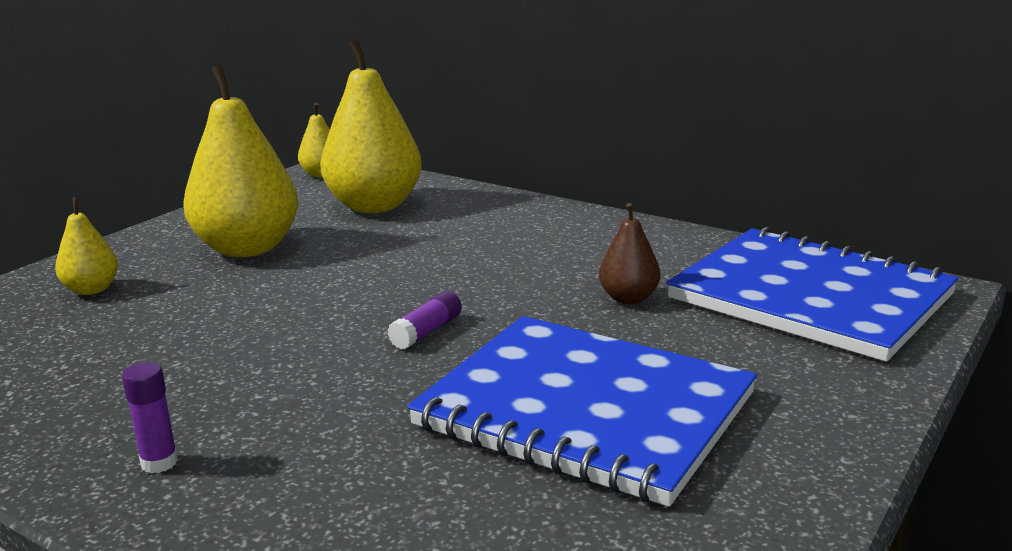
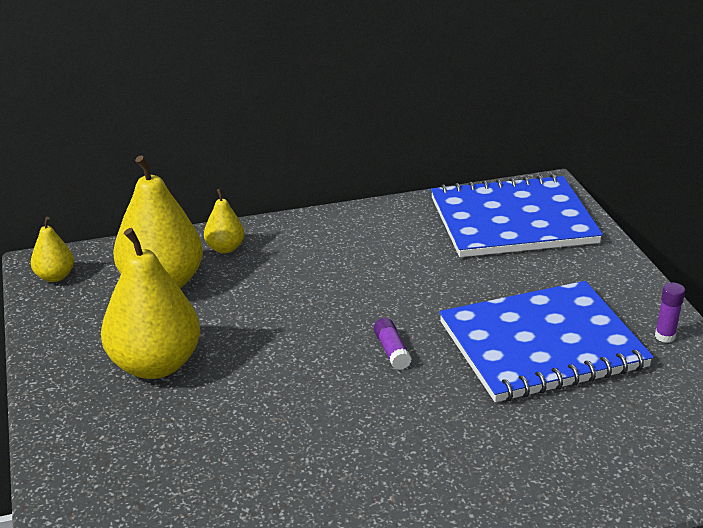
camera: 50 degrees left, 10 degrees up
yellow pear [55,197,118,295] -> yellow pear moved to [204,189,244,254]
purple glue stick [122,362,178,474] -> purple glue stick moved to [655,282,685,343]
brown pear [599,203,660,304] -> none

